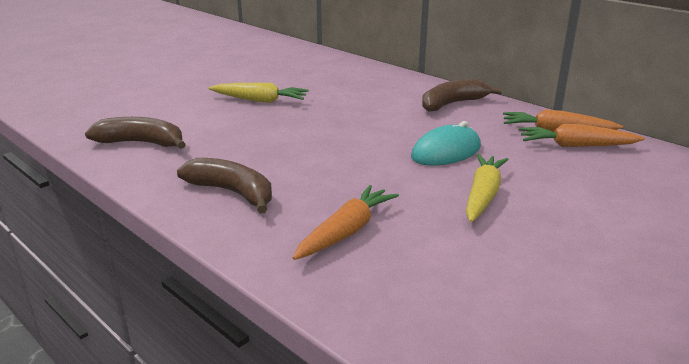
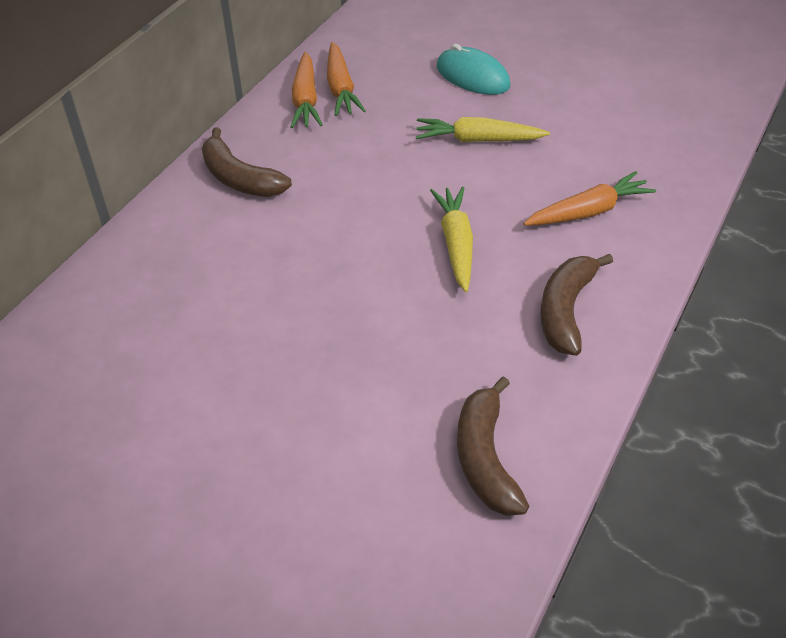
camera: 105 degrees left, 20 degrees up
yellow carrot [209,83,309,103] -> yellow carrot moved to [430,187,473,292]
orange carrot [293,185,399,260] -> orange carrot turned 135 degrees clockwise [523,171,656,226]
turquoise mouse [411,121,481,165] -> turquoise mouse moved to [437,44,510,95]

